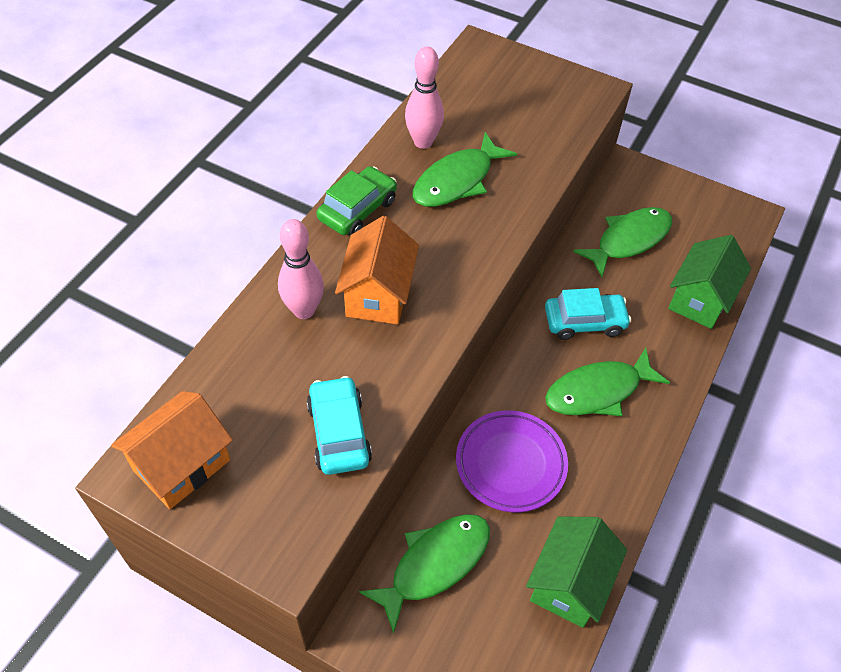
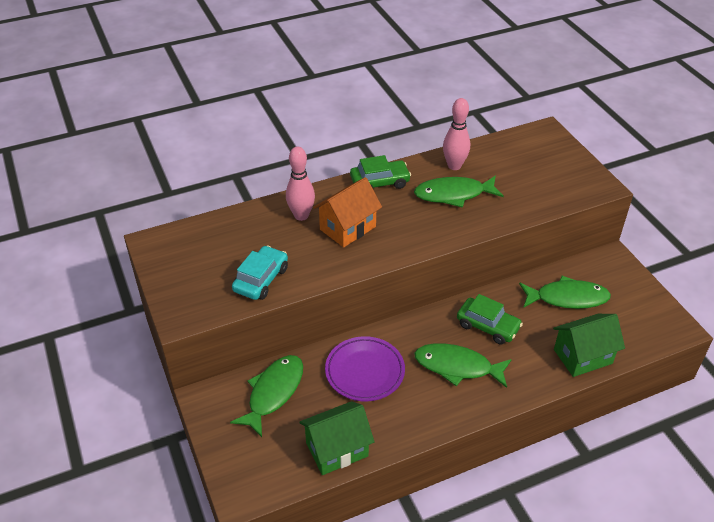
camera: 40 degrees right, 10 degrees down
orange house [111,391,233,509] -> none
green fish [359,514,490,634] -> green fish turned 60 degrees counterclockwise [230,355,303,437]
turquoise car [545,288,631,340] -> green car [457,294,523,345]

